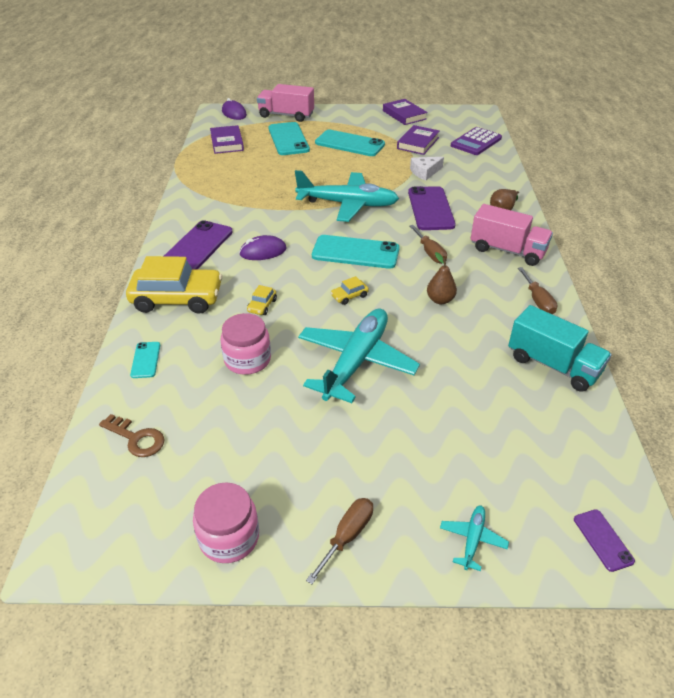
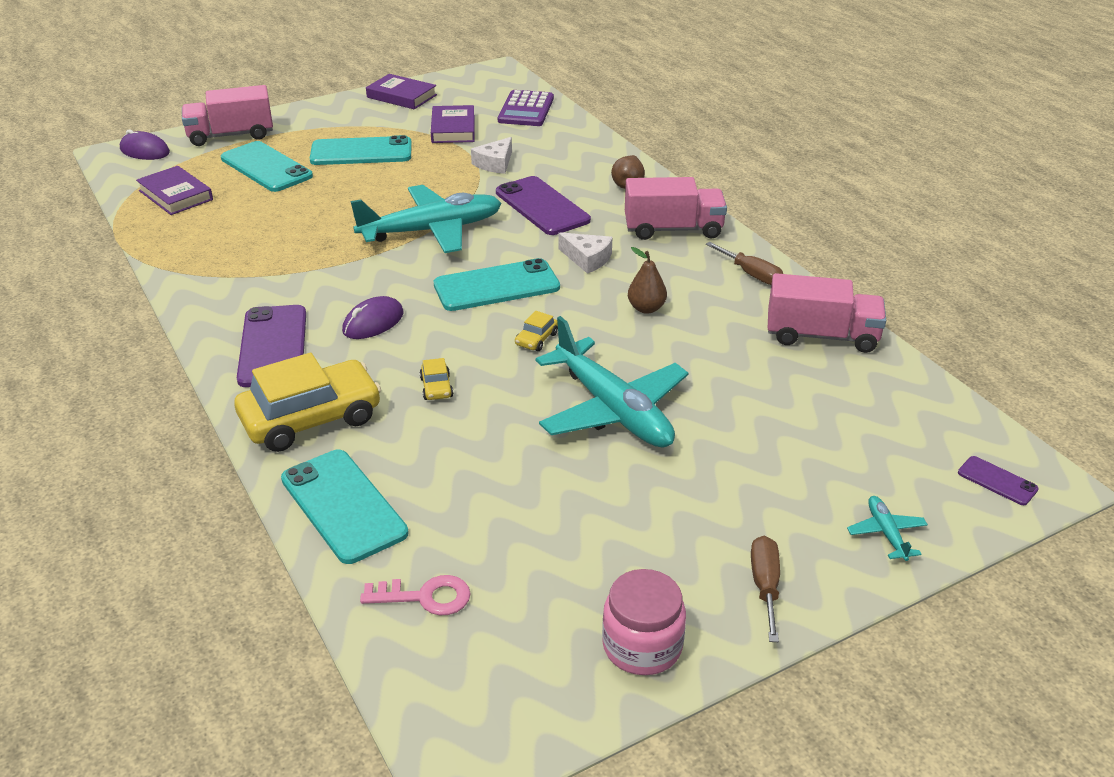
camera: 30 degrees left, 5 degrees down
brown key [99,414,165,457] -> pink key [360,575,471,615]
turquoise phone [130,342,160,378] -> turquoise phone [281,450,409,564], size x2.06
pink jar [220,313,271,375] -> none
turquoise plane [298,309,420,403] -> turquoise plane turned 150 degrees clockwise [536,316,689,448]
brown screwdriver [410,225,447,264] -> white cheese [558,232,612,274]
turquoise truck [508,305,612,392] -> pink truck [768,273,886,353]

